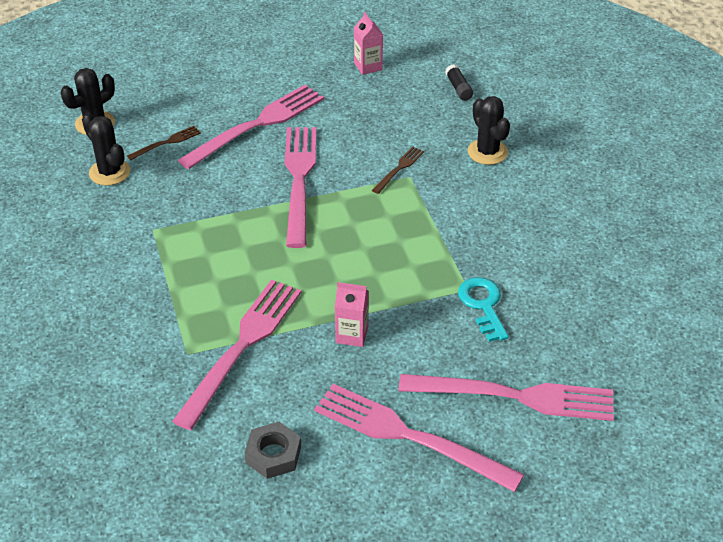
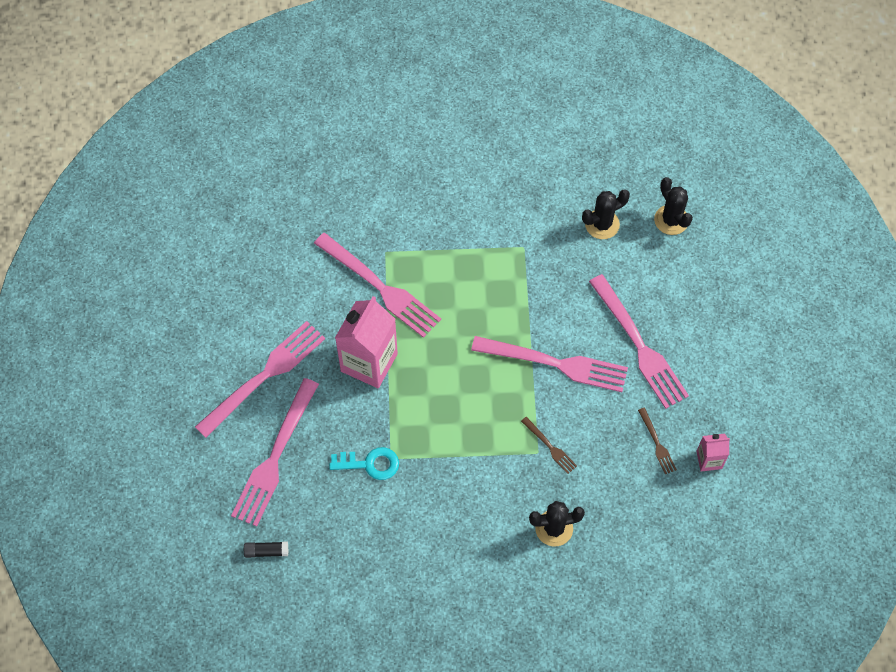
camera: 105 degrees right, 20 degrees up
brown fork [127,126,201,160] -> brown fork moved to [638,408,677,474]
grey nut [244,422,301,479] -> none
pink carton [335,282,369,347] -> pink carton [335,296,398,388], size x2.00
black glue stick [445,64,473,101] -> black glue stick moved to [244,542,288,558]

